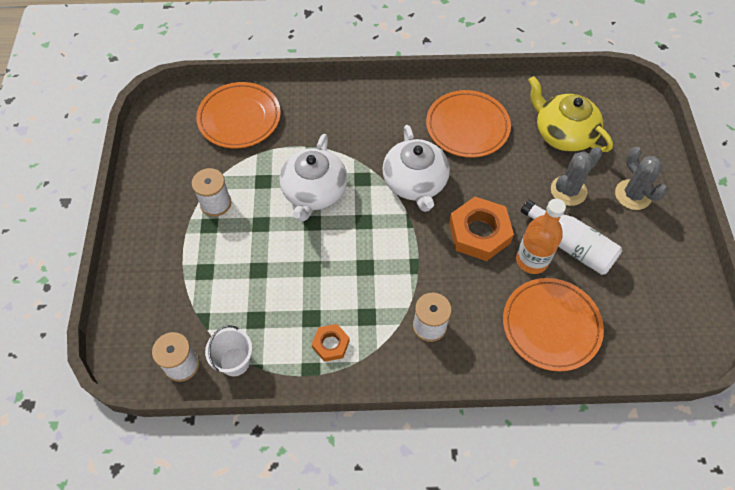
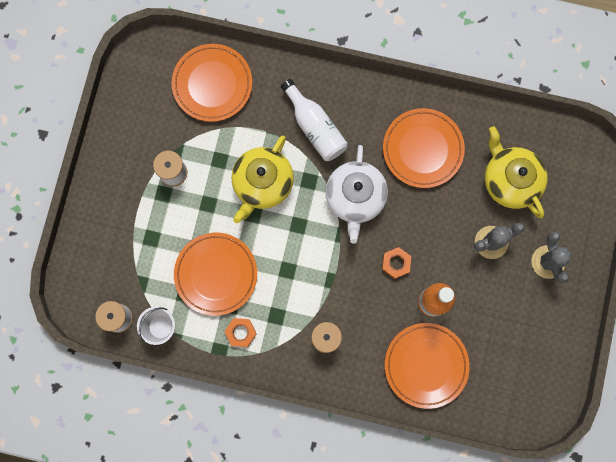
camera: 15 degrees right, 20 degrees up
white teapot [280,134,348,222] -> yellow teapot [231,136,294,223]
orange nut [449,197,514,261] -> orange nut [382,247,411,279], size x0.54
white bottle [521,200,622,275] -> white bottle moved to [281,79,348,161]
none -> orange plate [174,233,257,316]

